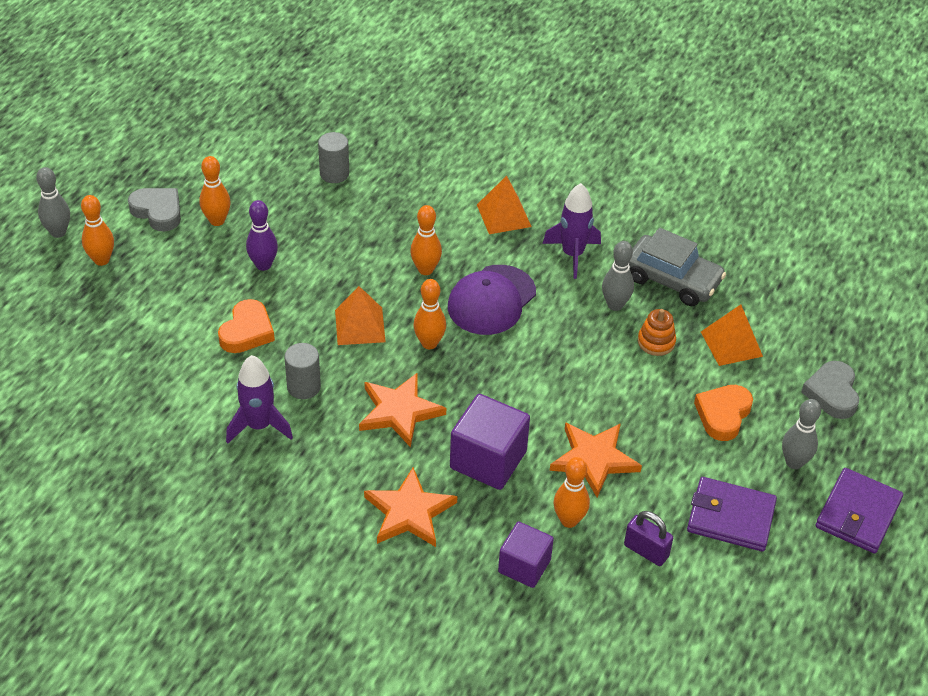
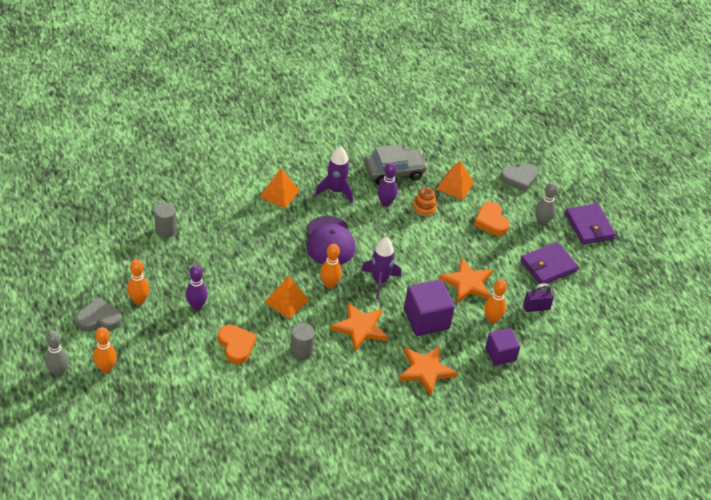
camera: 50 degrees left, 0 degrees up
purple rocket [226,355,293,443] -> purple rocket moved to [361,237,401,299]
orange bowling pin [410,205,442,275] -> none
grey bowling pin [602,241,634,311] -> purple bowling pin [377,162,398,207]
grey heart [801,361,859,419] -> grey heart turned 60 degrees counterclockwise [500,163,538,192]

